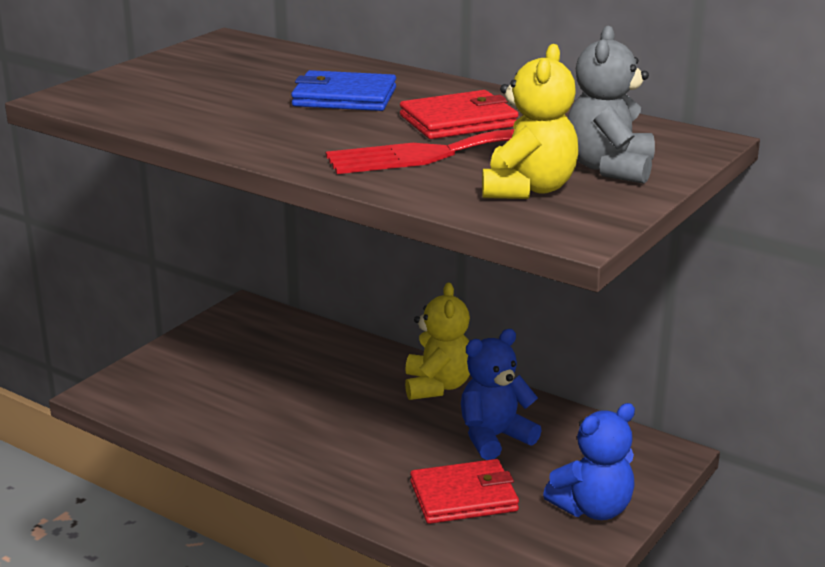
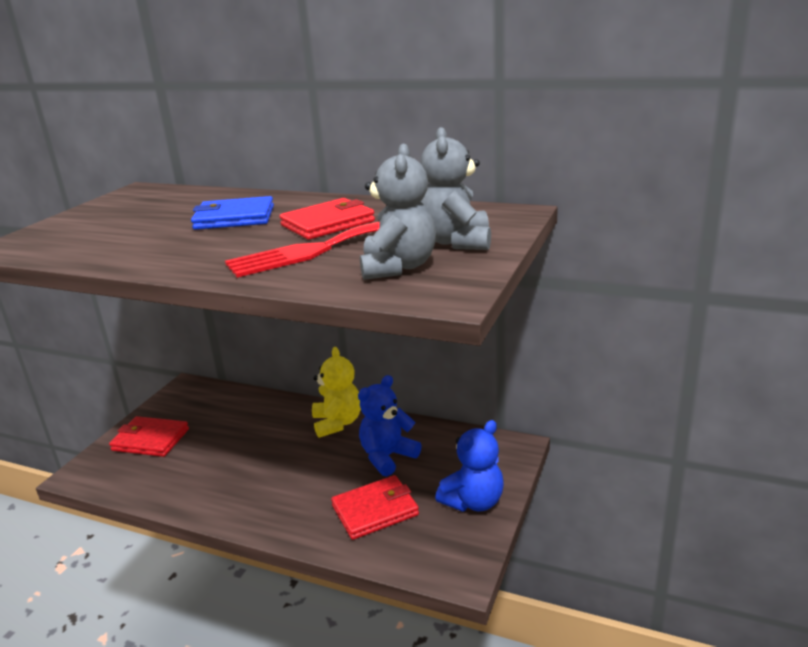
camera: 10 degrees left, 0 degrees up
yellow teddy bear [482,44,578,199] -> grey teddy bear [360,144,436,280]
none -> red wallet [109,416,189,457]

